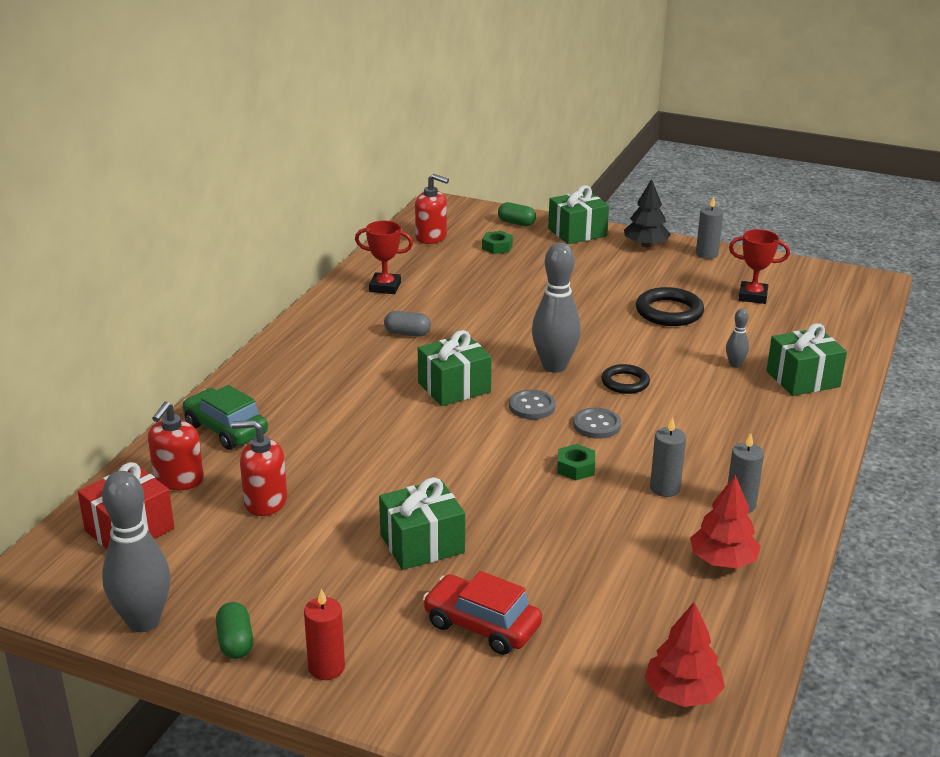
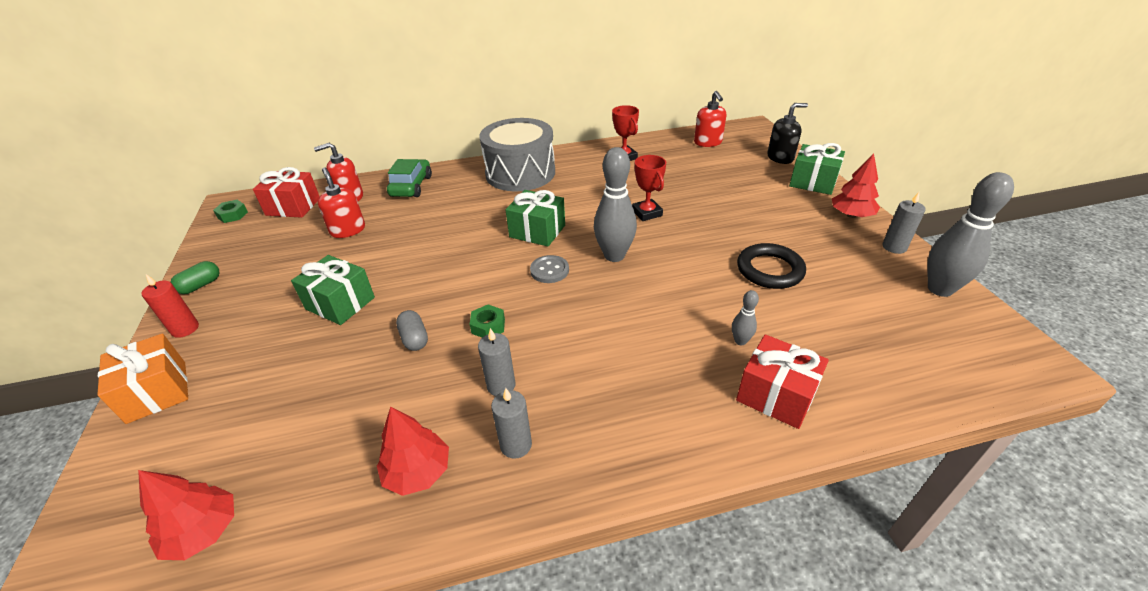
camera: 55 degrees right, 10 degrees up
grey bowling pin [102,471,170,632] -> grey bowling pin moved to [927,172,1014,297]
grey capsule [384,311,431,337] -> grey capsule moved to [396,310,428,351]
red car [423,571,542,655] -> none
green nut [482,231,513,254] -> green nut moved to [213,200,248,223]
green capsule [498,202,536,226] -> black soap dispenser [767,103,808,164]
grey button [573,408,621,439] -> none
black ring [601,364,650,394] -> none
black tree [624,179,671,248] -> red tree [832,153,880,218]
red trophy [729,229,790,304] -> red trophy moved to [632,155,666,221]
green gift [767,323,847,396] -> red gift [736,335,829,429]
none -> orange gift [97,333,188,424]
none -> grey drum [479,118,555,191]

